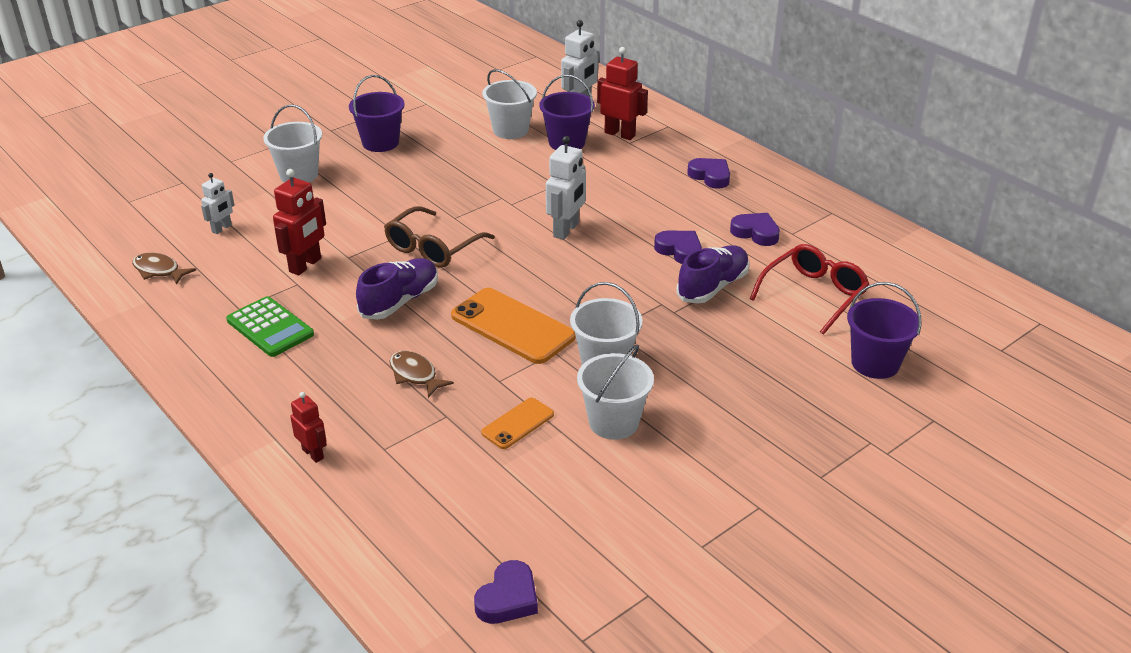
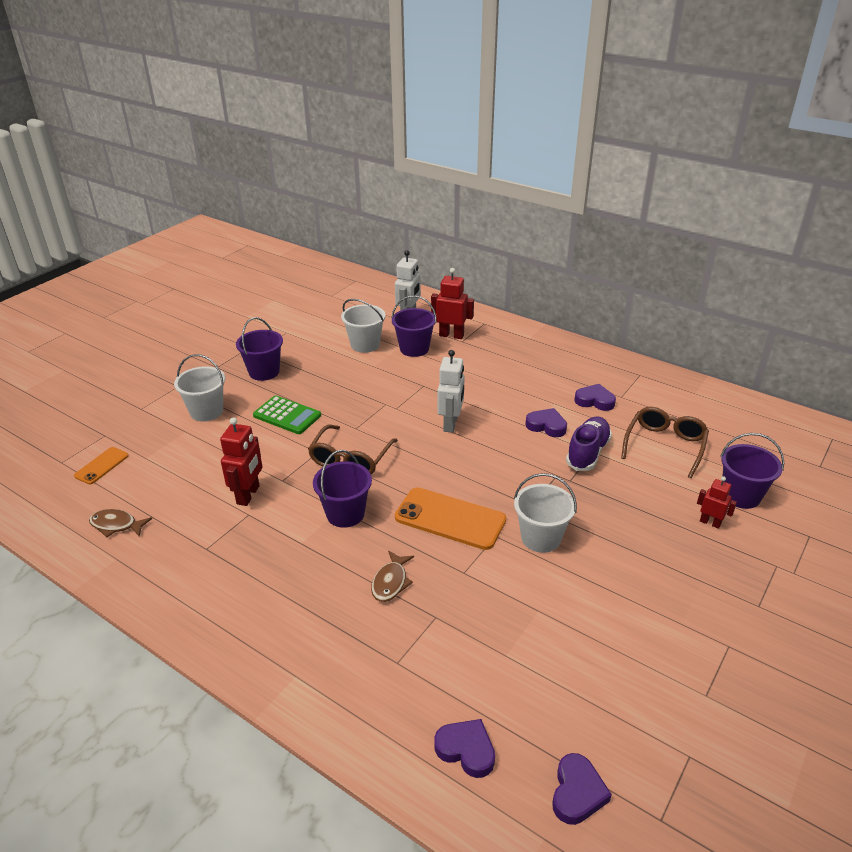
camera: 15 degrees left, 0 degrees up
white robot [201,173,234,234] -> none
green calculator [226,296,314,357] -> green calculator moved to [253,395,321,434]
red robot [290,392,327,463] -> red robot moved to [697,477,737,529]
purple shoe [356,258,438,320] -> purple bucket [313,450,372,528]
brown fish [389,351,454,398] -> brown fish turned 105 degrees counterclockwise [371,550,414,602]
orange phone [481,398,554,449] -> orange phone moved to [74,447,129,484]
white bucket [577,345,654,440] -> none
purple heart [687,158,730,189] -> purple heart moved to [434,719,495,778]
red glasses [750,244,869,335] -> brown glasses [621,407,709,478]

